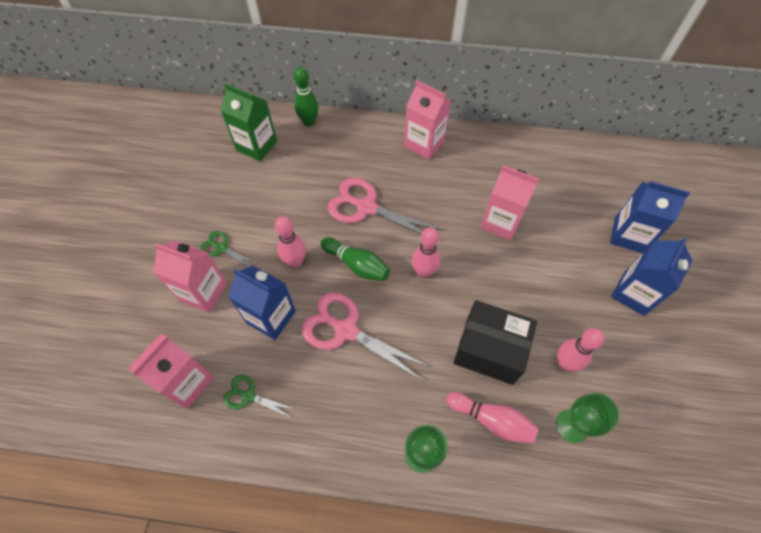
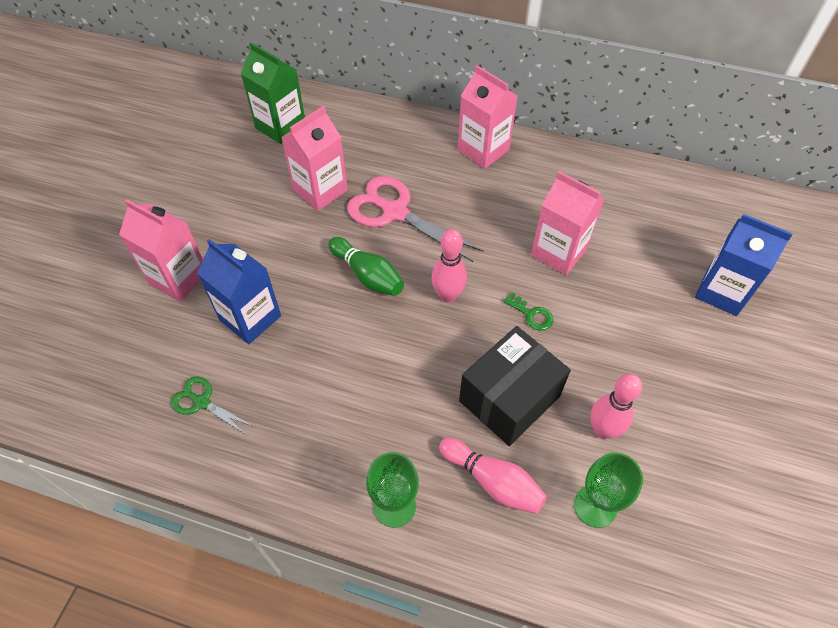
camera: 10 degrees right, 5 degrees down
pink carton [129,334,214,409] -> pink carton moved to [281,106,348,211]
green scissors [200,231,258,267] -> none
pink bowling pin [275,216,306,268] -> none
green bowling pin [294,67,319,127] -> none
pink scissors [301,293,430,381] -> none
black box [454,300,537,385] -> black box turned 75 degrees counterclockwise [459,326,571,446]
blue carton [611,237,692,316] -> none
none -> green key [504,292,553,331]

